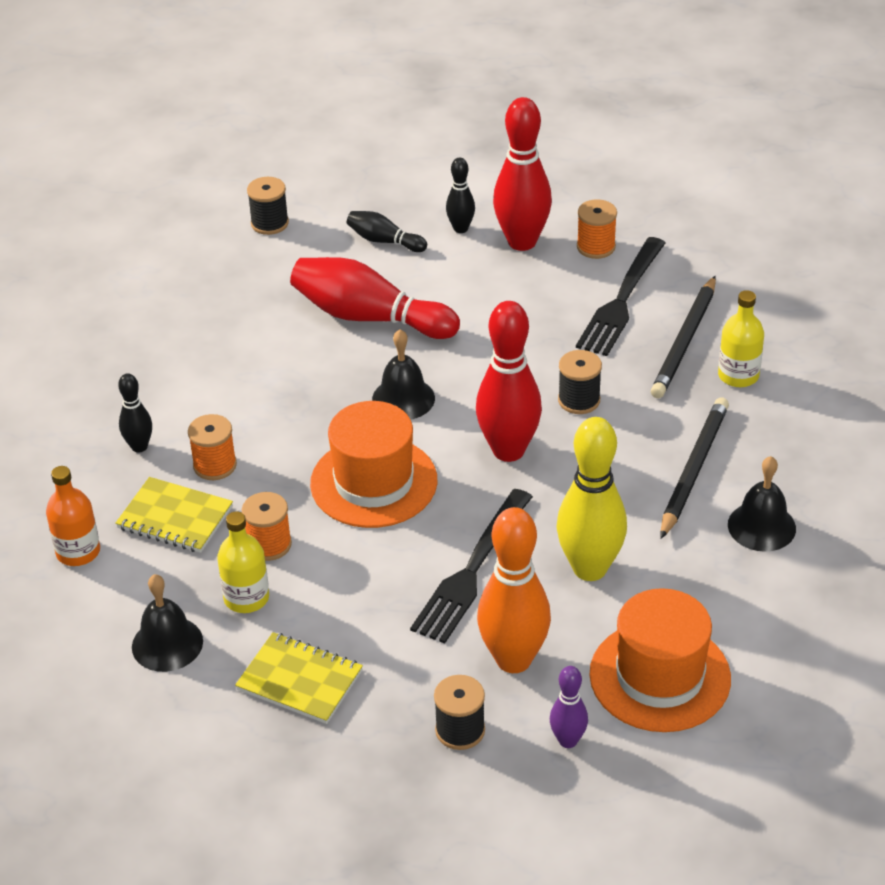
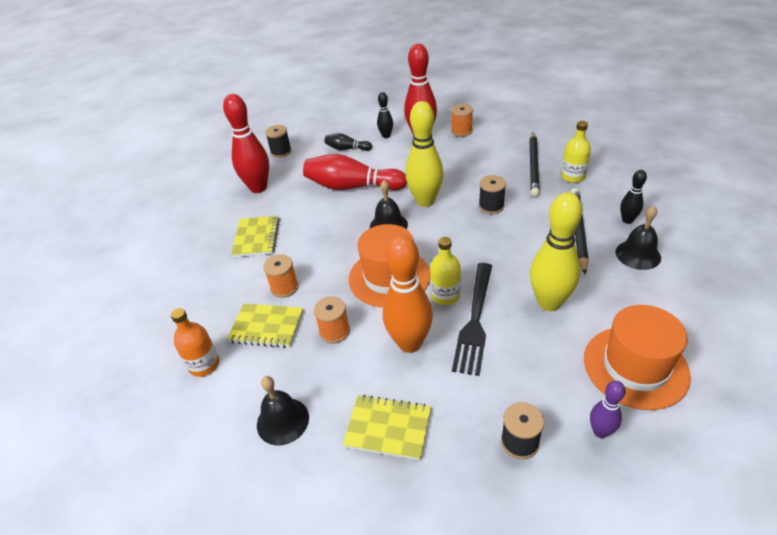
camera: 10 degrees left, 0 degrees up
black bowling pin [118,373,152,453] -> black bowling pin moved to [620,170,647,224]
yellow bottle [217,511,269,613] -> yellow bottle moved to [430,237,461,305]
red bowling pin [476,301,542,462] -> red bowling pin moved to [223,94,269,193]
orange bowling pin [477,507,551,673] -> orange bowling pin moved to [383,235,433,353]
black fork [576,237,666,356] -> none
none -> yellow notebook [231,216,280,257]
none -> yellow bowling pin [405,101,444,207]

